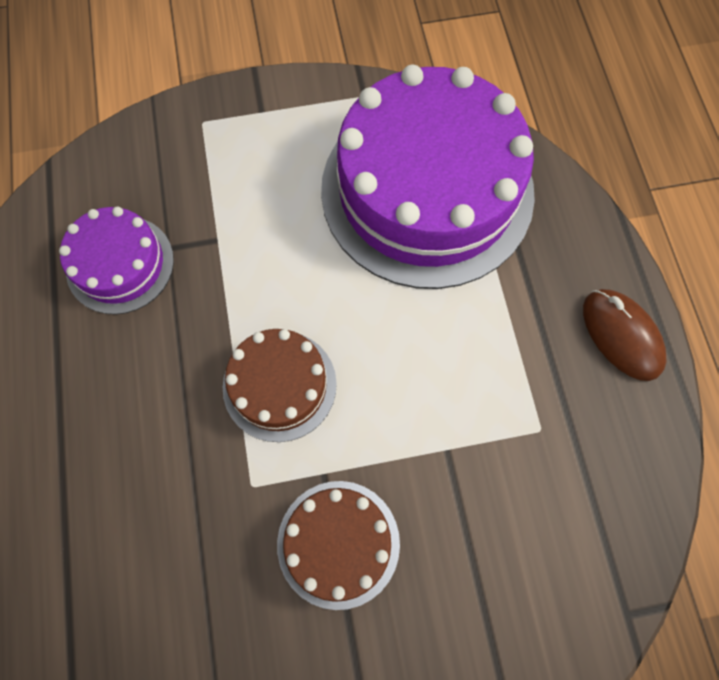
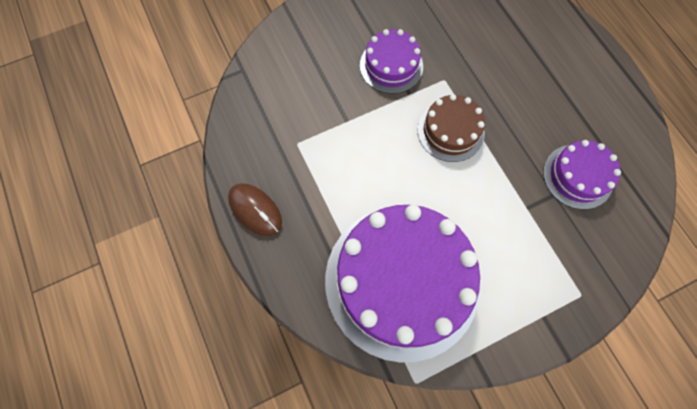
camera: 165 degrees right, 0 degrees up
brown cake [277,481,400,610] -> purple cake [360,29,423,94]

